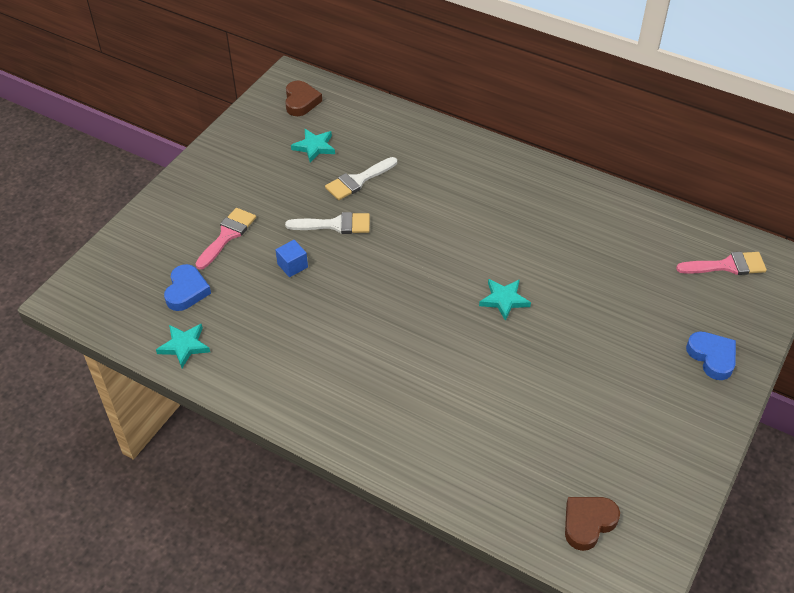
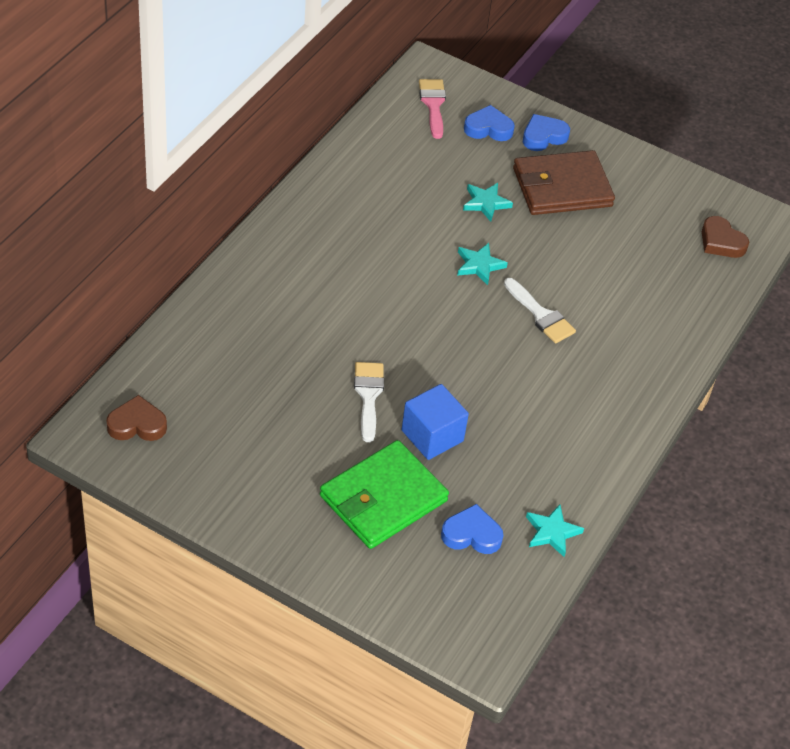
camera: 95 degrees left, 0 degrees up
pink brush [195,208,256,270] -> green wallet [320,440,449,549]
blue cube [276,240,308,277] -> blue cube [402,384,469,460], size x1.77
turquoise star [291,129,335,163] -> turquoise star moved to [463,183,513,222]
white brush [325,157,397,200] -> white brush moved to [504,278,576,343]
none -> blue heart [464,105,515,141]
none -> brown wallet [513,150,615,215]

